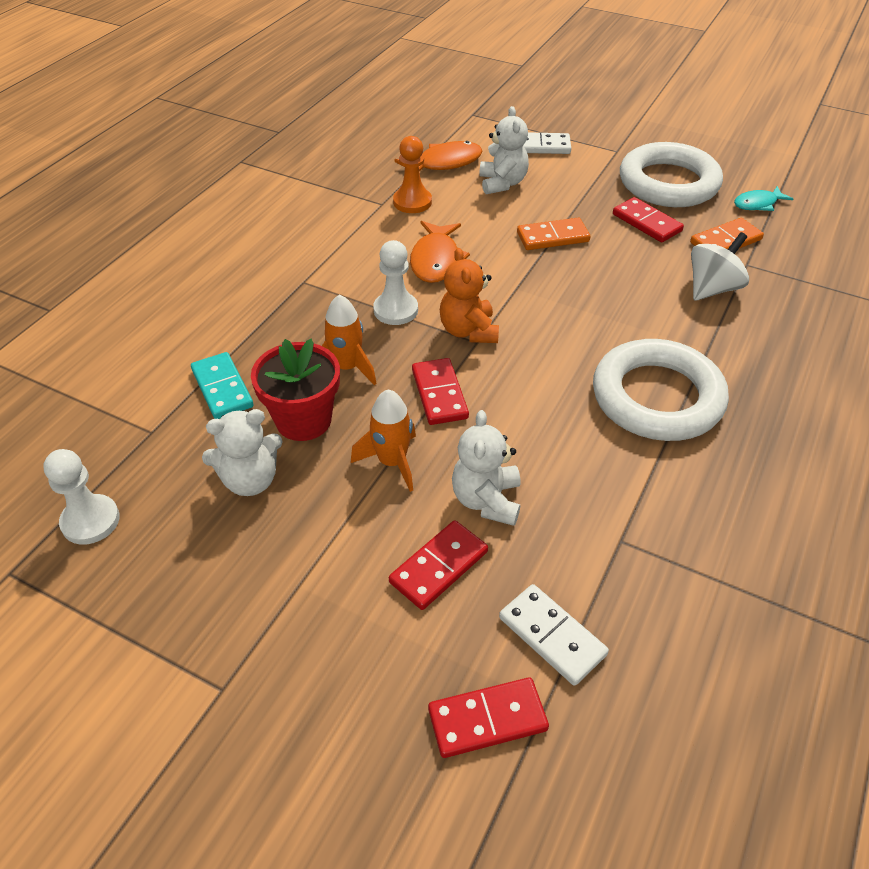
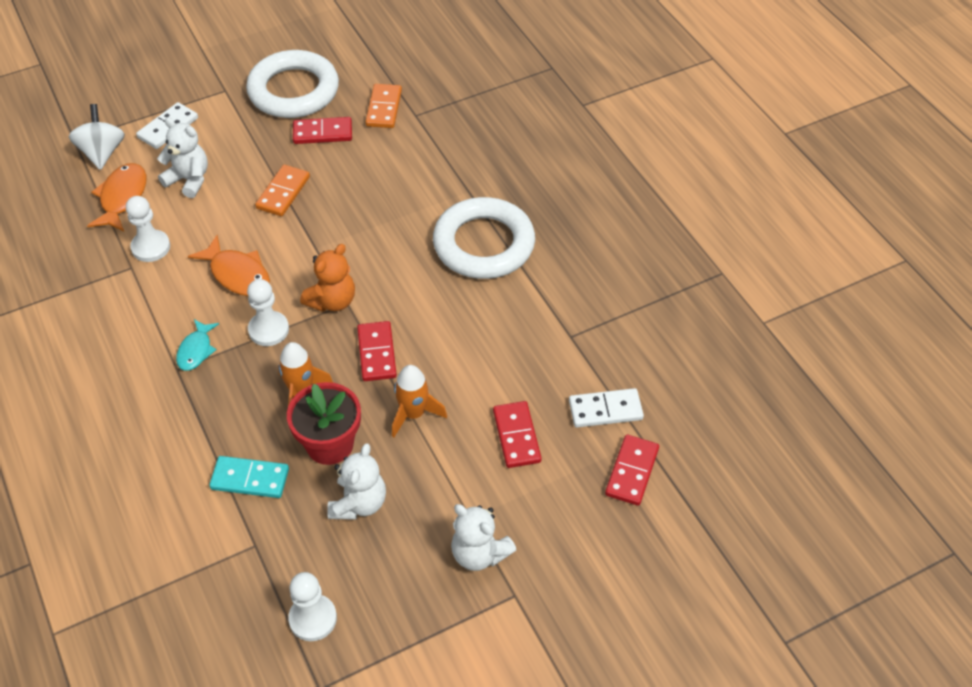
camera: 55 degrees left, 5 degrees up
orange pawn [393,136,432,213] -> white pawn [126,196,170,262]
red domino [412,358,469,425] -> red domino turned 60 degrees clockwise [357,321,397,381]
orange teddy bear [440,248,499,343] -> orange teddy bear turned 75 degrees counterclockwise [300,244,355,312]
white teddy bear [452,410,520,526] -> white teddy bear moved to [451,504,516,571]
white spinning top [691,232,749,301] -> white spinning top moved to [69,104,125,170]
turquoise fish [734,186,793,211] -> turquoise fish moved to [176,319,219,371]

